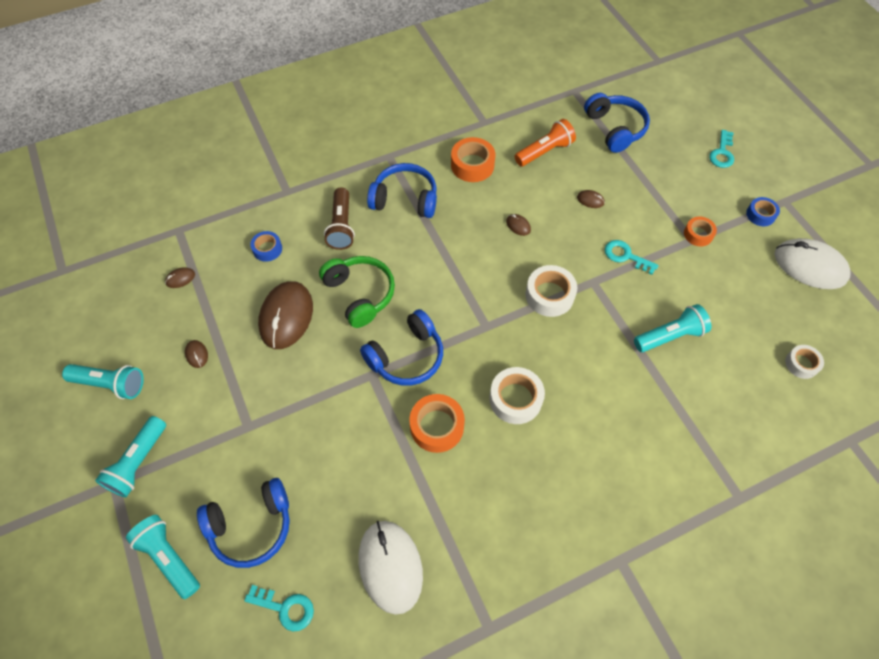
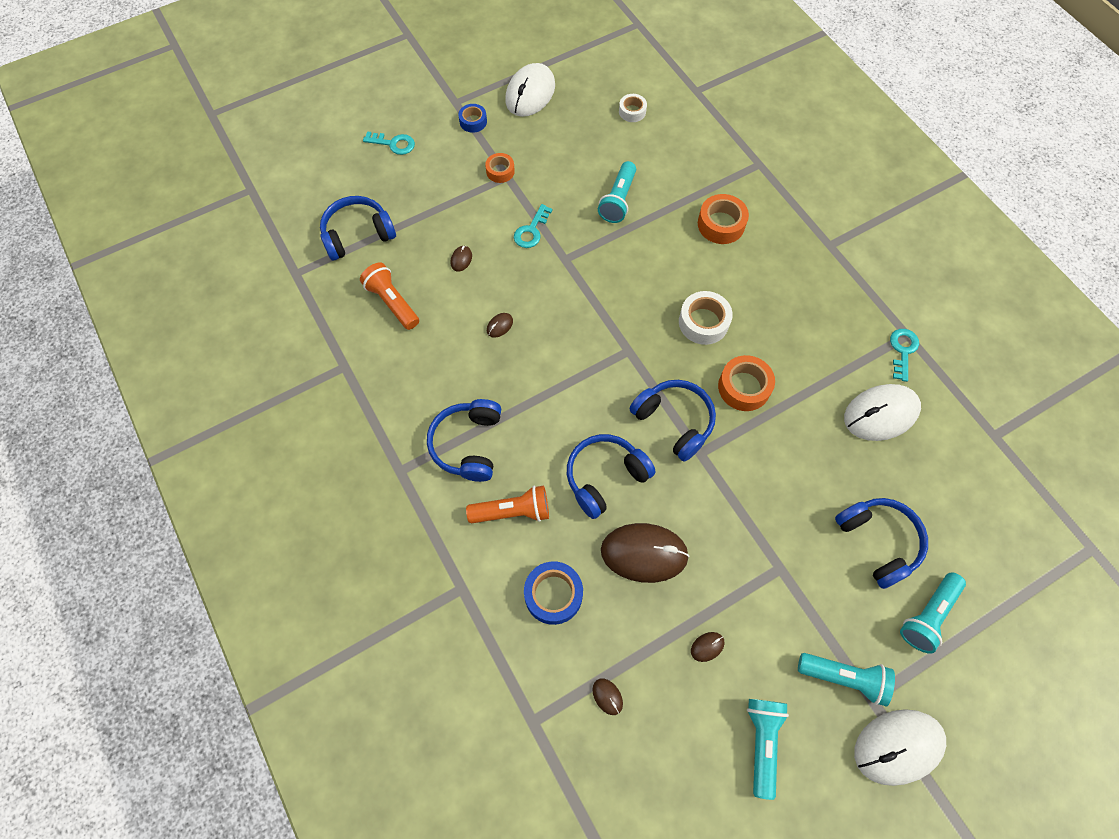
camera: 95 degrees left, 5 degrees up
turquoise key [244,585,314,631] -> turquoise key moved to [890,329,919,382]
blue tape [250,231,282,262] -> blue tape [524,561,583,625], size x1.61
green headphones [319,256,395,328] -> blue headphones [567,434,656,519]
brown flashlight [324,188,355,250] -> orange flashlight [466,486,549,523]
orange tape [451,137,496,182] -> orange tape moved to [698,194,749,244]
white tape [525,265,577,317] -> none
turquoise flashlight [634,304,712,352] -> turquoise flashlight turned 135 degrees counterclockwise [598,161,636,223]
none -> white mouse [854,709,946,786]

